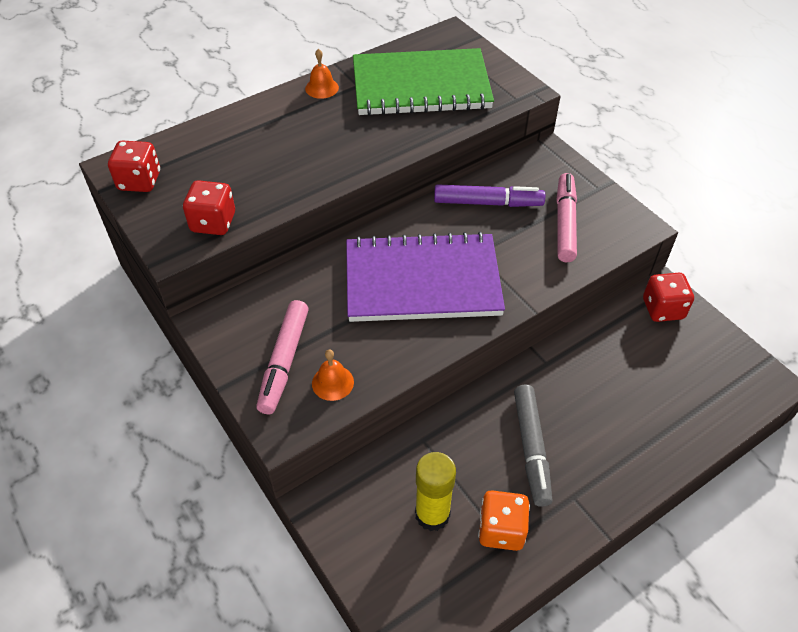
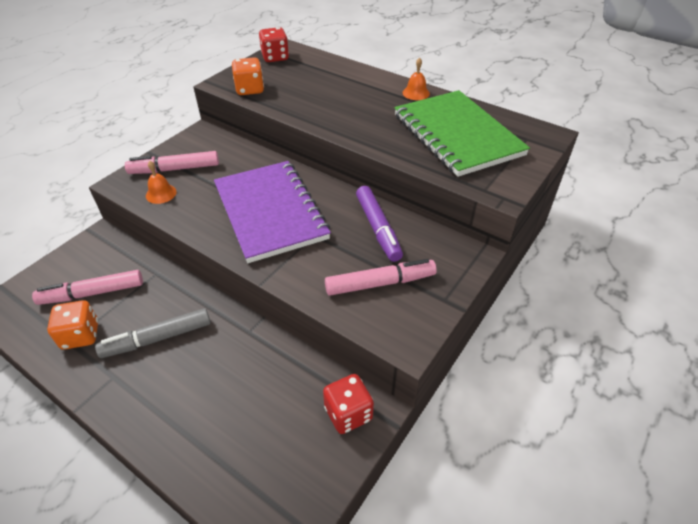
camera: 70 degrees right, 5 degrees down
red dice [183,180,235,235] -> orange dice [232,57,264,95]
yellow glue stick [415,452,456,531] -> pink marker [32,270,143,305]

